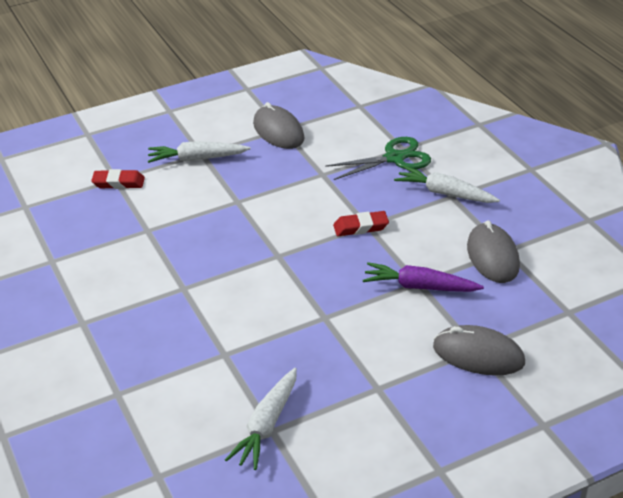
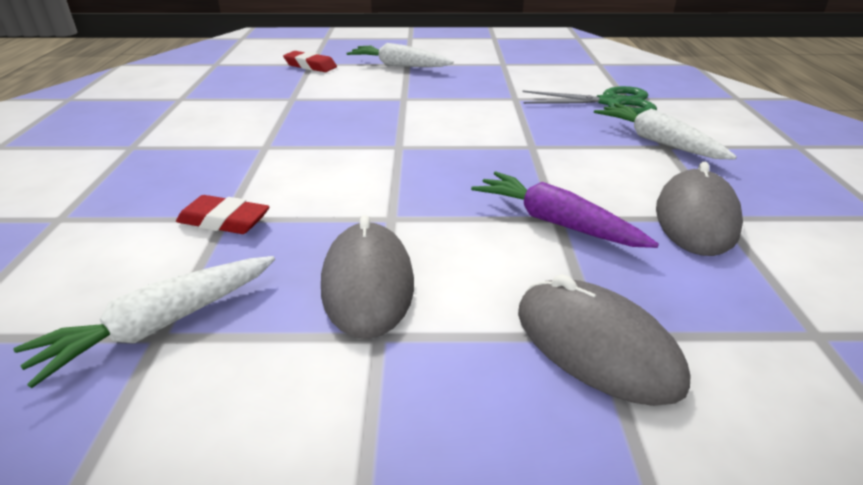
camera: 25 degrees right, 5 degrees down
grey mouse [253,102,304,149] -> grey mouse moved to [321,215,414,339]
red eraser [333,211,389,236] -> red eraser moved to [176,195,269,234]

